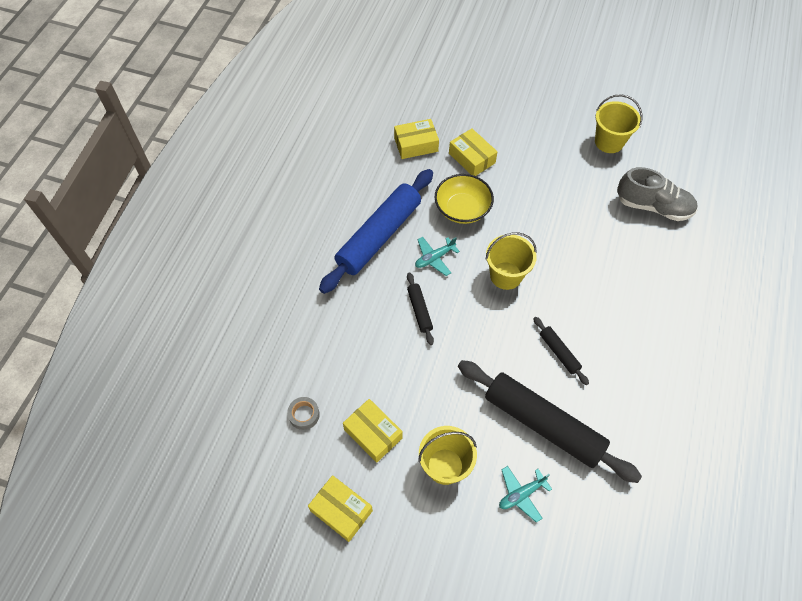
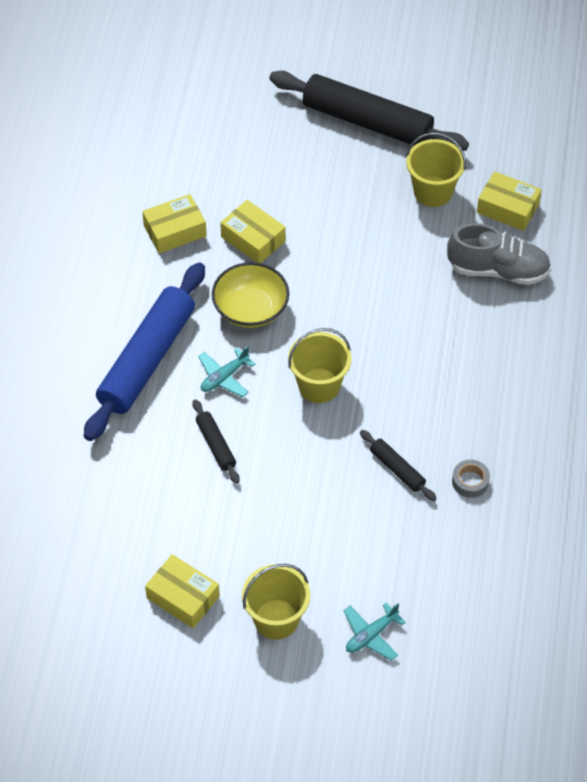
camera: 10 degrees left, 5 degrees down
grey tape [287,397,320,430] -> grey tape moved to [452,460,490,498]
yellow box [308,475,373,542] -> yellow box moved to [477,171,542,231]
black rolling pin [458,360,642,483] -> black rolling pin moved to [269,71,469,151]

